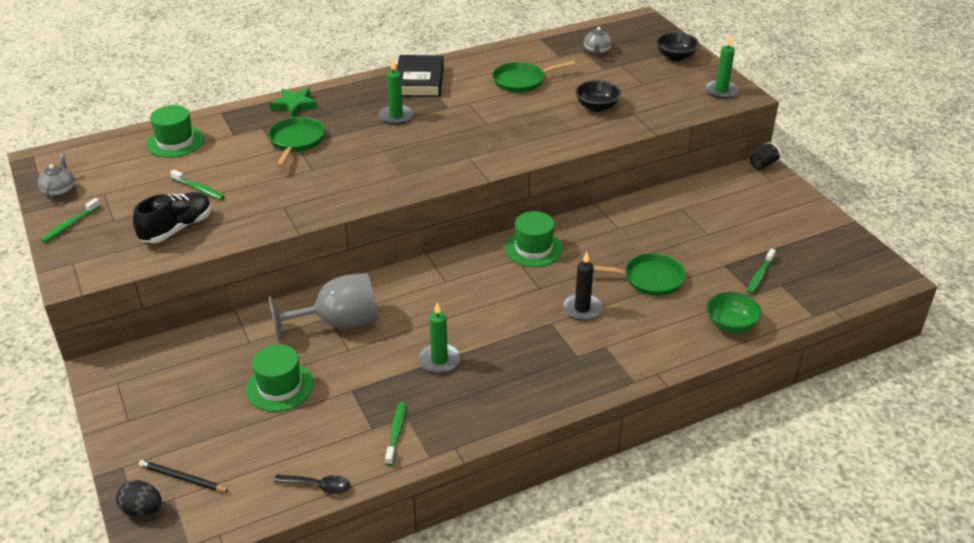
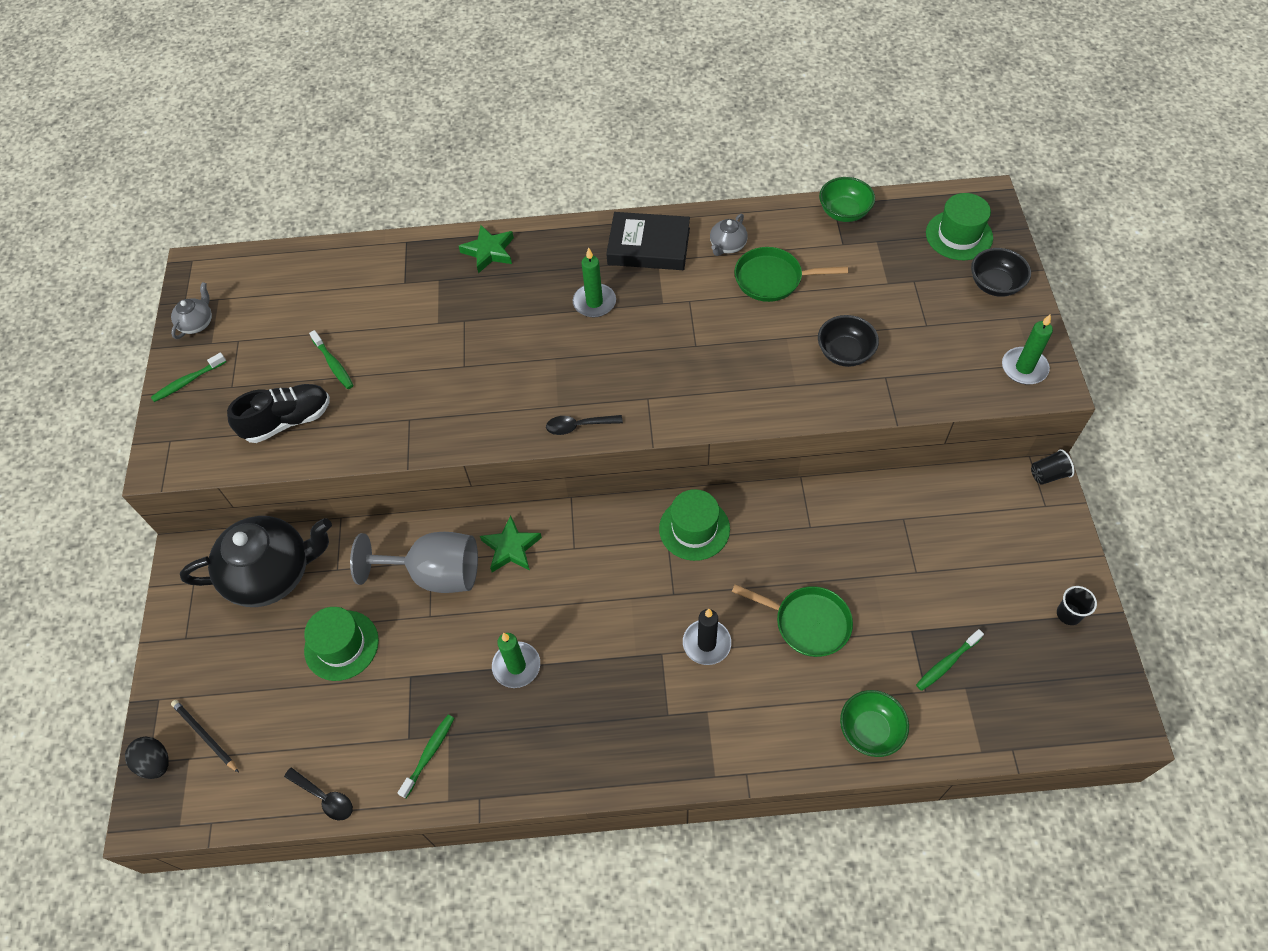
camera: 25 degrees right, 20 degrees up
green hat [146,105,204,158] -> green hat moved to [926,193,993,260]
green pan [268,117,325,167] -> none
black book [397,55,444,97] -> black book turned 75 degrees clockwise [606,212,690,270]
grey teapot [584,27,612,55] -> grey teapot moved to [710,214,748,256]
none -> black teapot [180,516,332,607]
none -> green star [480,515,542,572]
none -> black spoon [546,415,623,435]
none -> green bowl [819,177,875,222]
none -> black cup [1057,586,1097,625]

